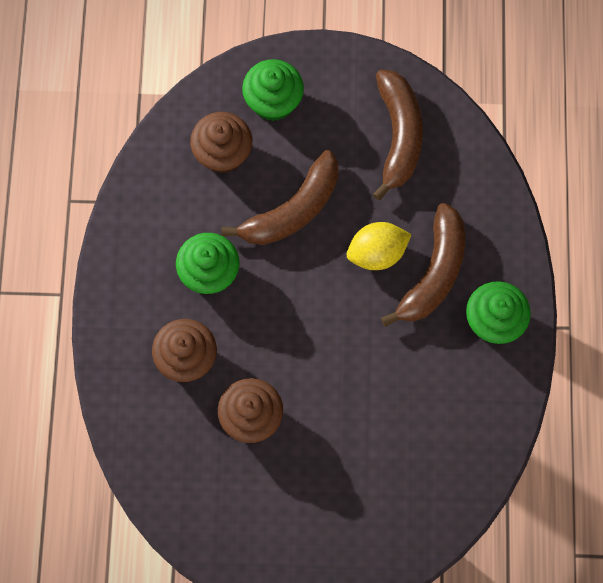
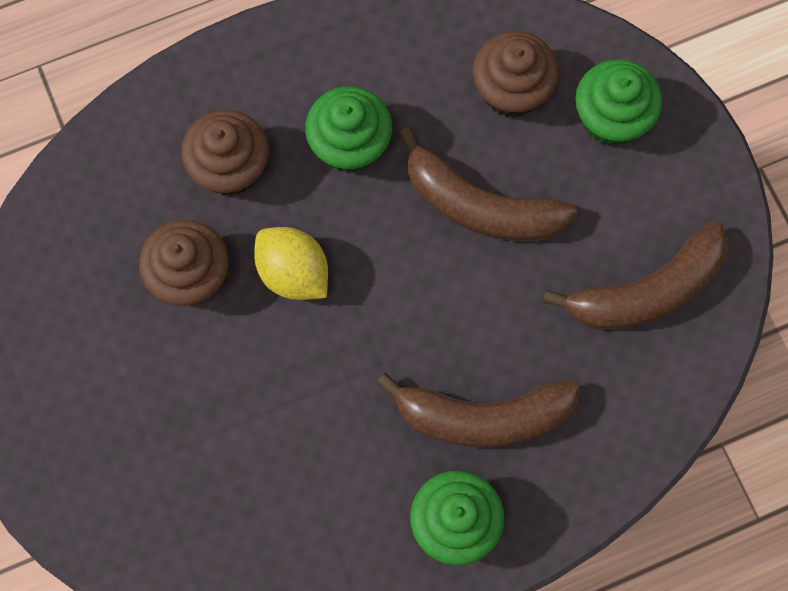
camera: 65 degrees right, 0 degrees up
yellow lemon [347,222,412,270] -> yellow lemon moved to [254,227,328,300]

